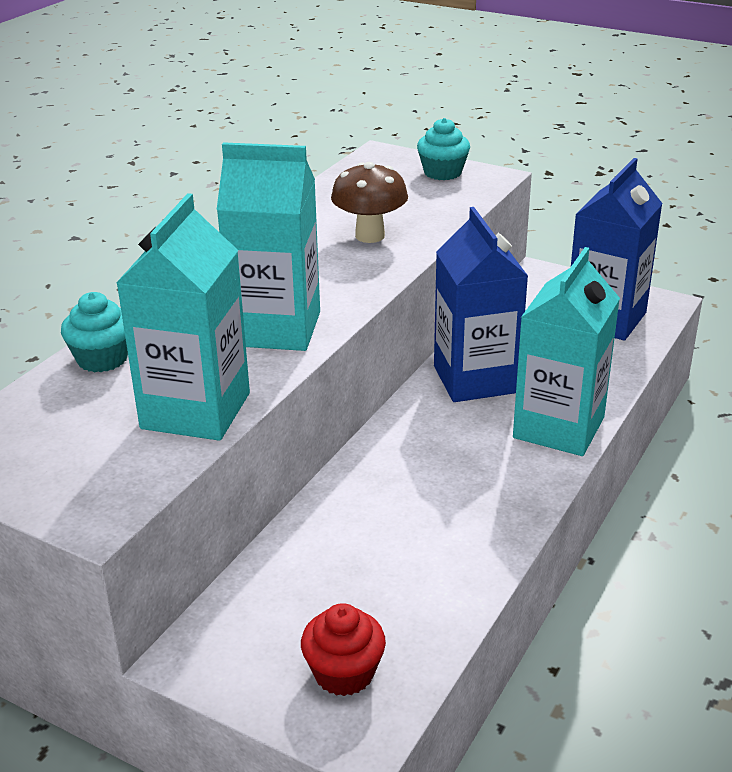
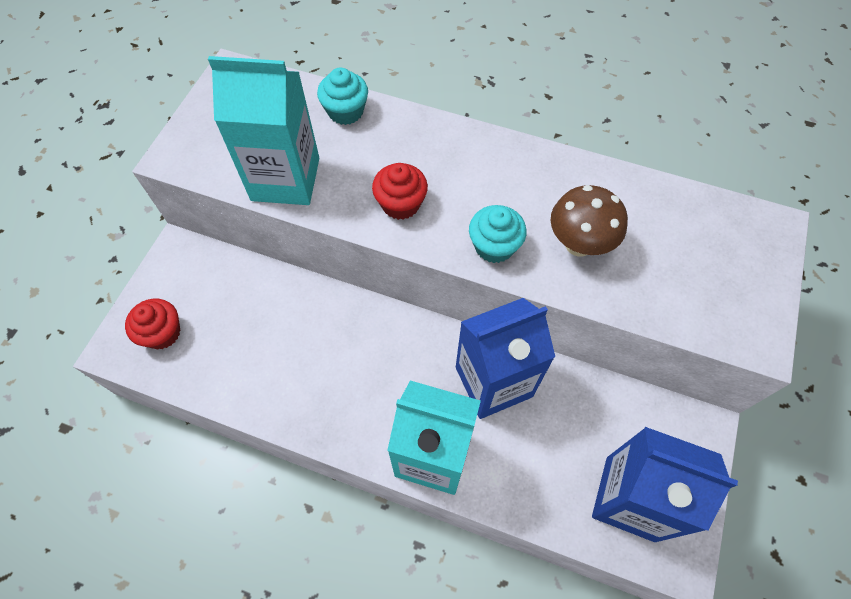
camera: 80 degrees right, 30 degrees up
turquoise carton [217,142,320,351] -> red cupcake [372,163,428,220]
turquoise cupcake [417,118,470,180] -> turquoise cupcake moved to [469,205,527,263]

